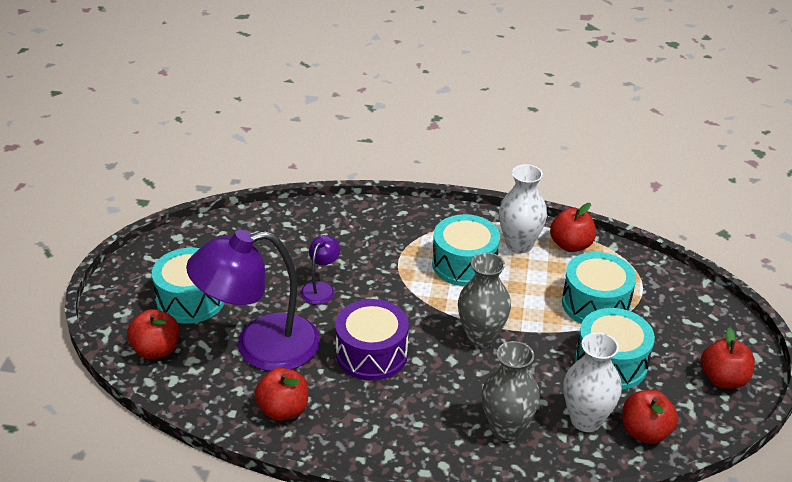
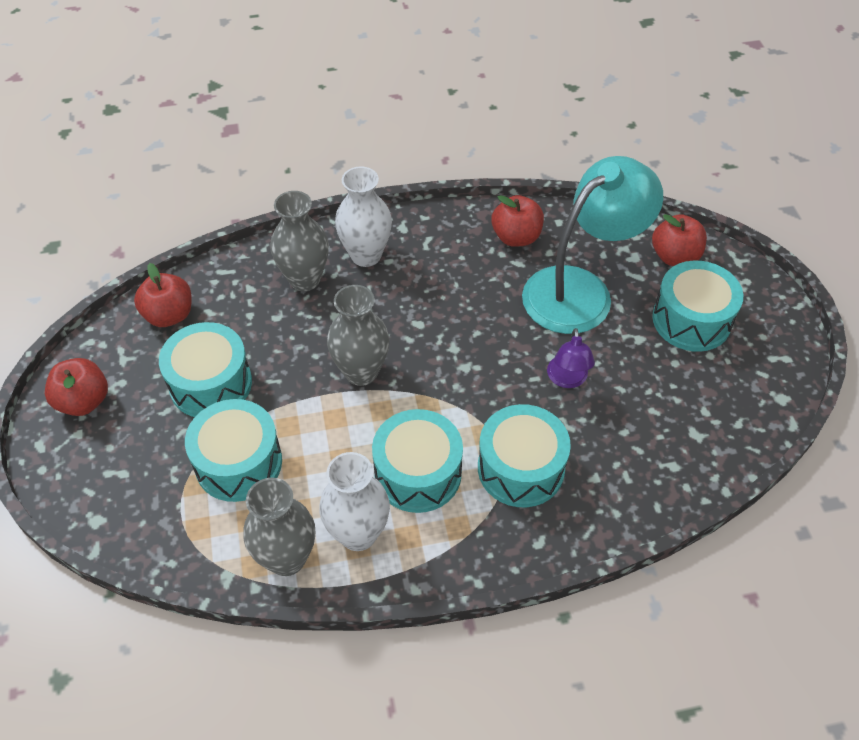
camera: 160 degrees right, 15 degrees up
purple lamp [186,230,320,371] -> turquoise lamp [522,156,663,334]
purple drum [335,299,409,381] -> none
red apple [550,203,596,252] -> grey vase [243,478,315,576]
white vase [563,332,622,432] -> white vase moved to [335,166,392,267]
none -> turquoise drum [478,404,571,507]

